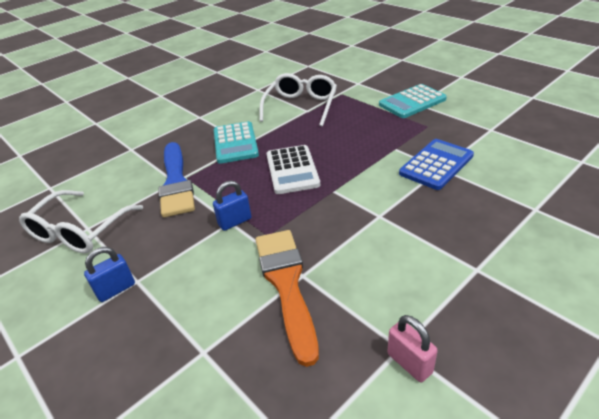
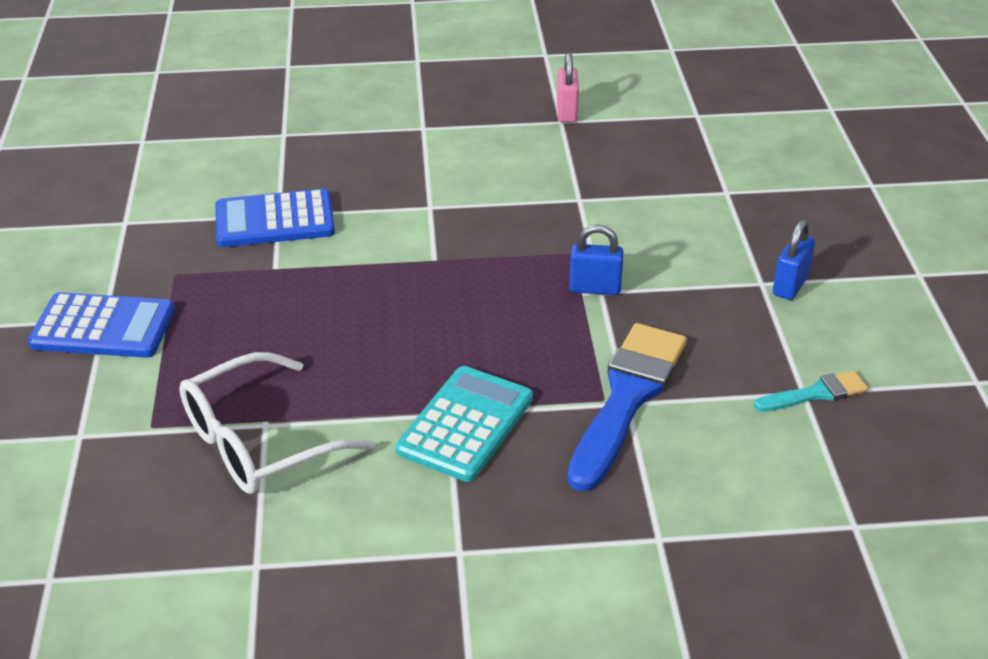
camera: 145 degrees left, 0 degrees up
white glasses [19,190,143,253] -> turquoise brush [754,370,868,412]
blue padlock [84,247,135,302] -> blue padlock turned 60 degrees counterclockwise [773,219,815,300]
orange brush [255,230,319,367] -> none
white calculator [266,145,320,194] -> none
turquoise calculator [379,84,447,118] -> blue calculator [28,292,175,358]

